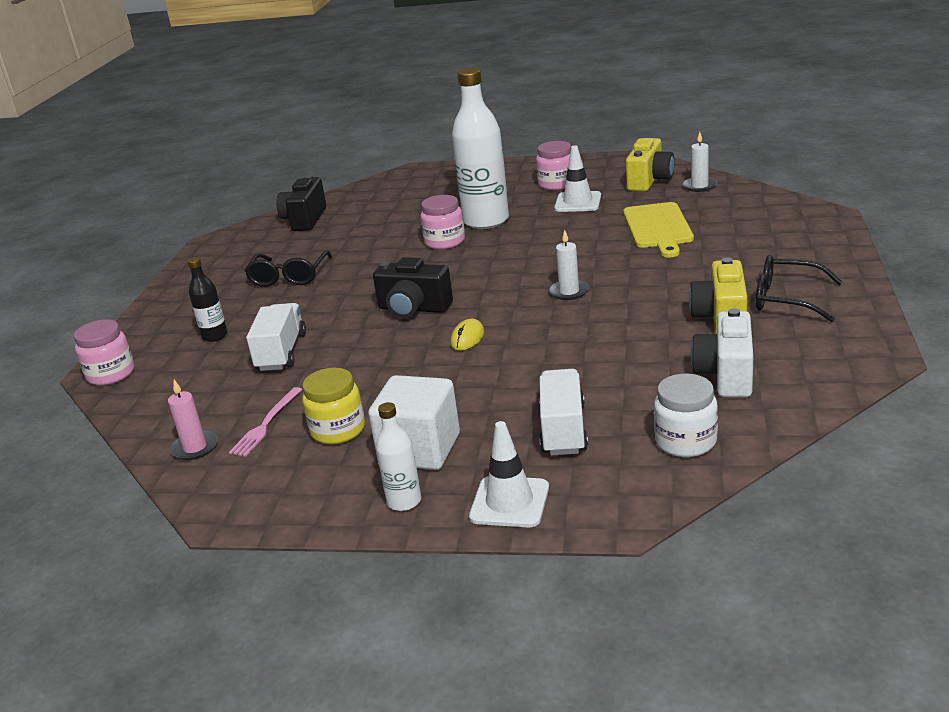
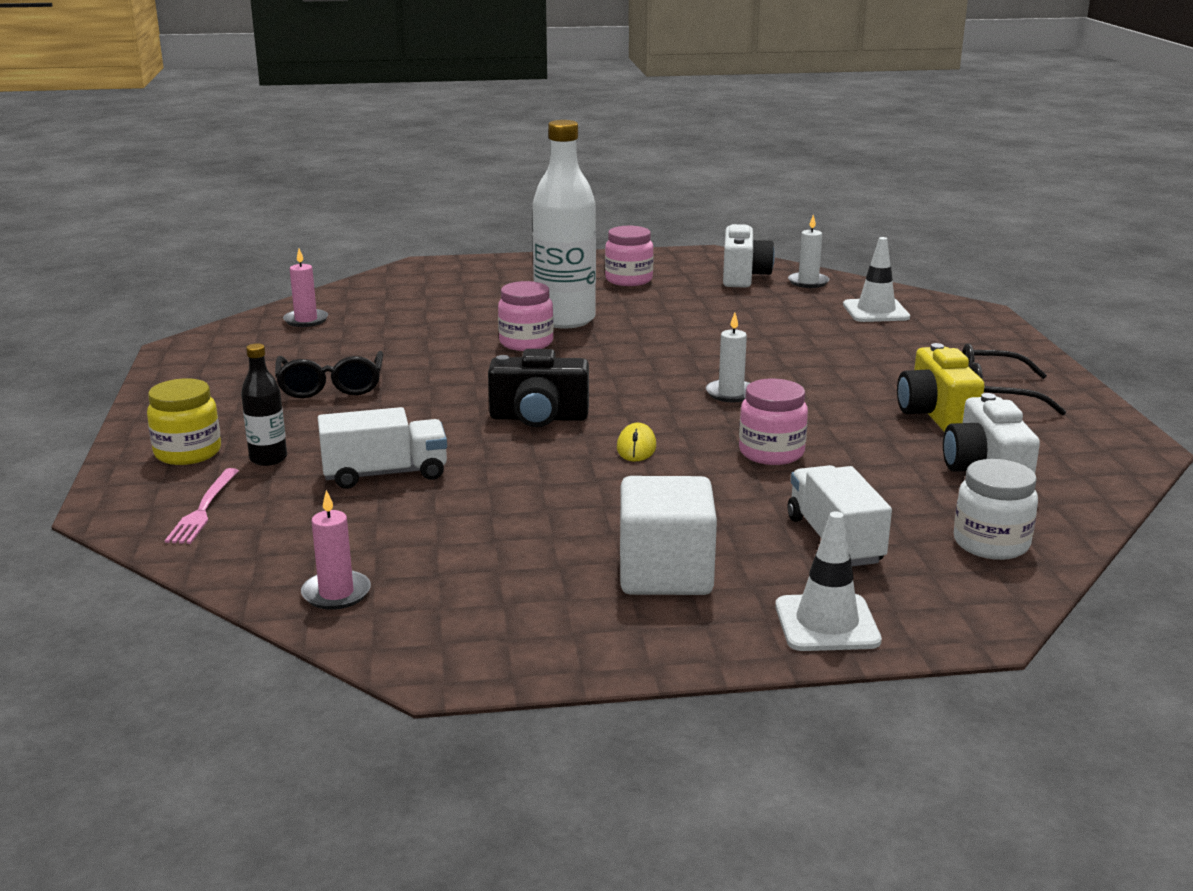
camera: 20 degrees left, 5 degrees down
pink jar [74,319,135,385] -> pink jar moved to [739,379,808,465]
pink fork [229,387,303,456] -> pink fork moved to [165,468,239,544]
white truck [246,303,306,371] -> white truck turned 90 degrees clockwise [318,407,447,489]
black camera [276,175,326,231] -> pink candle [283,249,328,327]
yellow jar [302,368,365,444] -> yellow jar moved to [147,378,221,465]
white bottle [376,402,421,511] -> none
white traffic cone [554,145,601,212] -> white traffic cone moved to [843,237,910,322]
yellow cutting board [623,202,694,258] -> none
yellow camera [626,138,675,191] -> white camera [723,224,775,288]

